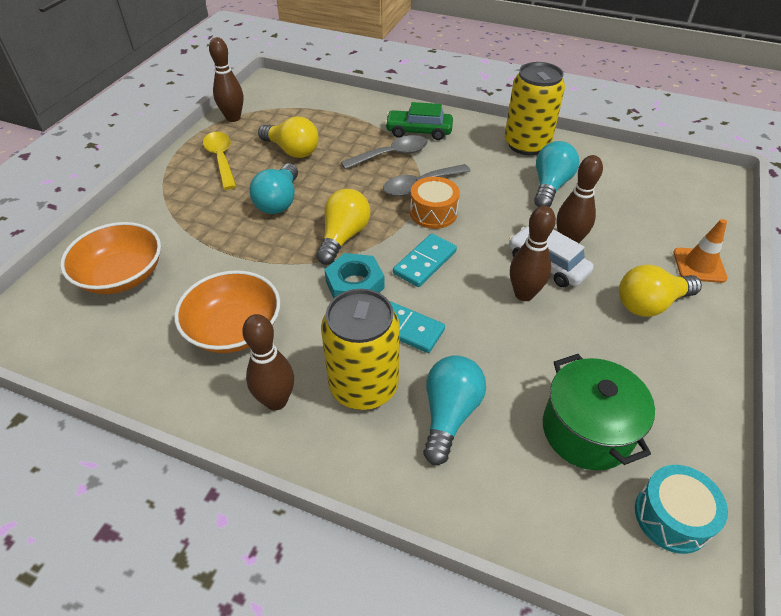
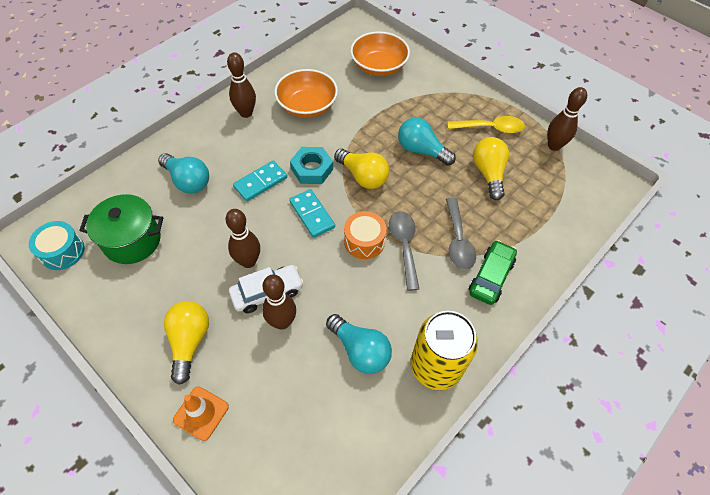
camera: 110 degrees right, 10 degrees up
yellow light bulb [258,116,319,158] -> yellow light bulb turned 120 degrees clockwise [473,137,509,200]
yellow can [321,289,400,410] -> none

